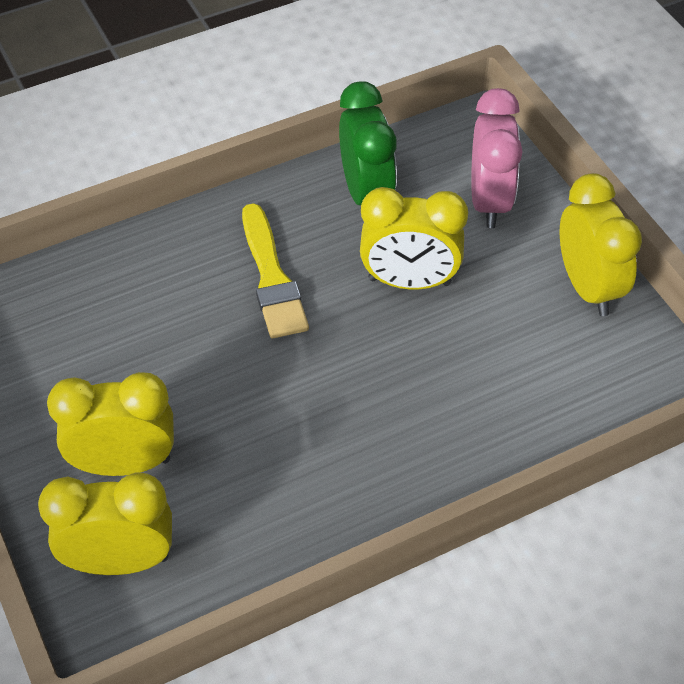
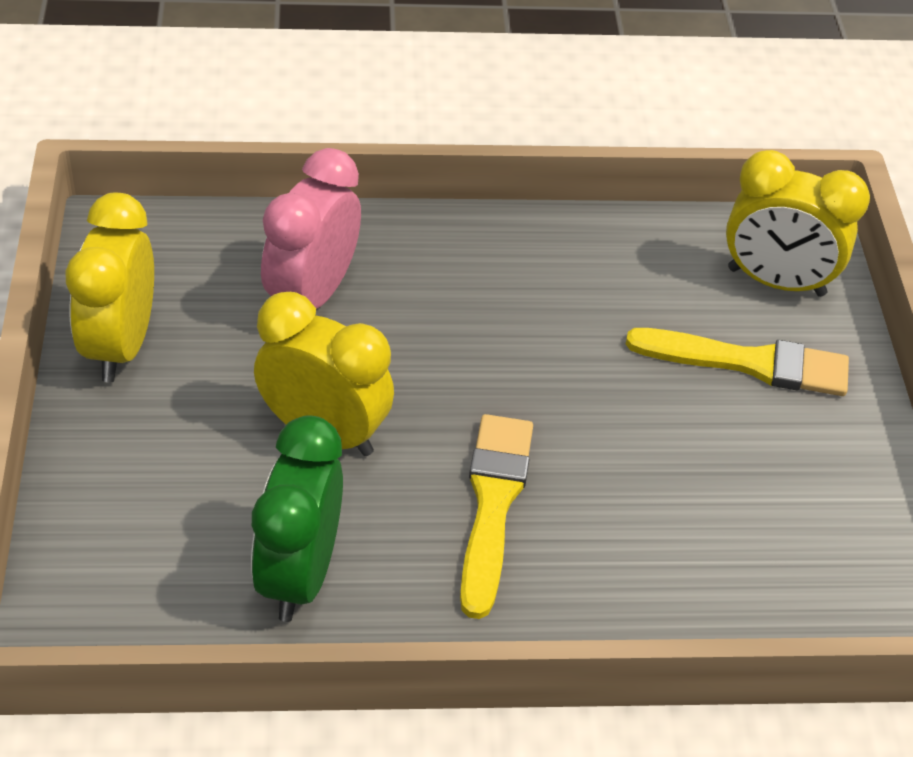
camera: 160 degrees left, 5 degrees down
yellow clock [47,372,174,476] -> yellow brush [626,328,849,396]
pink clock [471,88,523,228] -> pink clock moved to [261,148,361,309]

